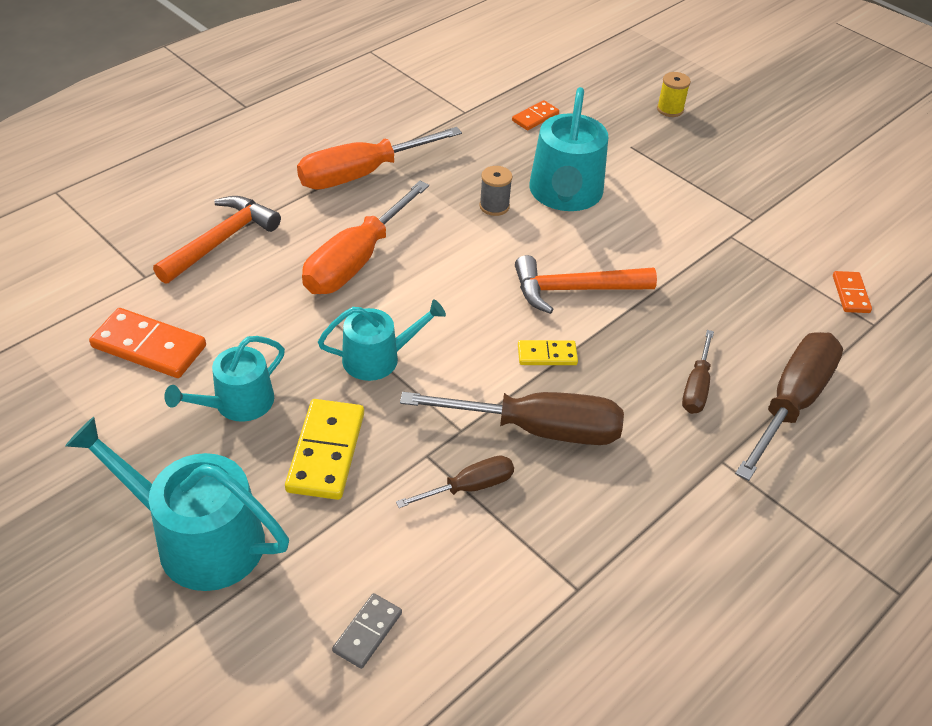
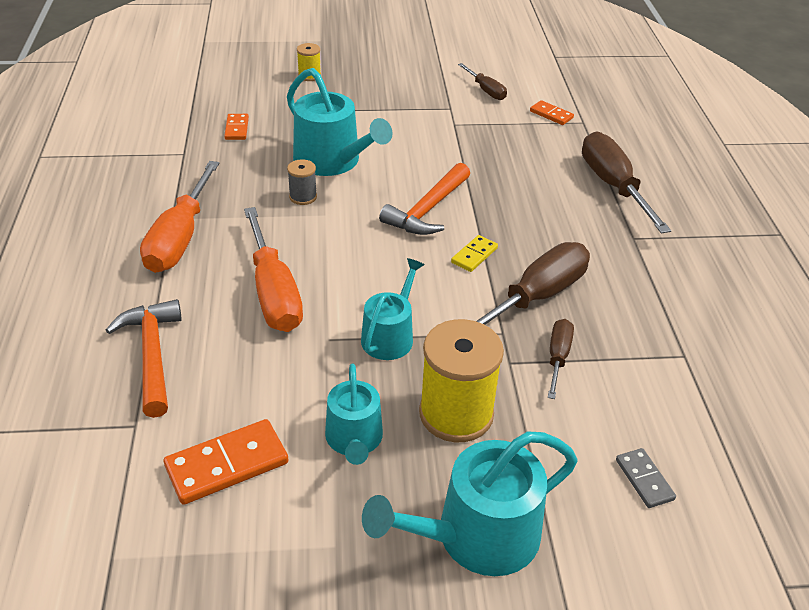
camera: 50 degrees left, 5 degrees down
yellow domino [285,399,364,500] -> yellow spool [419,319,504,442]
brown screwdriver [682,330,714,414] -> brown screwdriver moved to [458,63,507,100]

